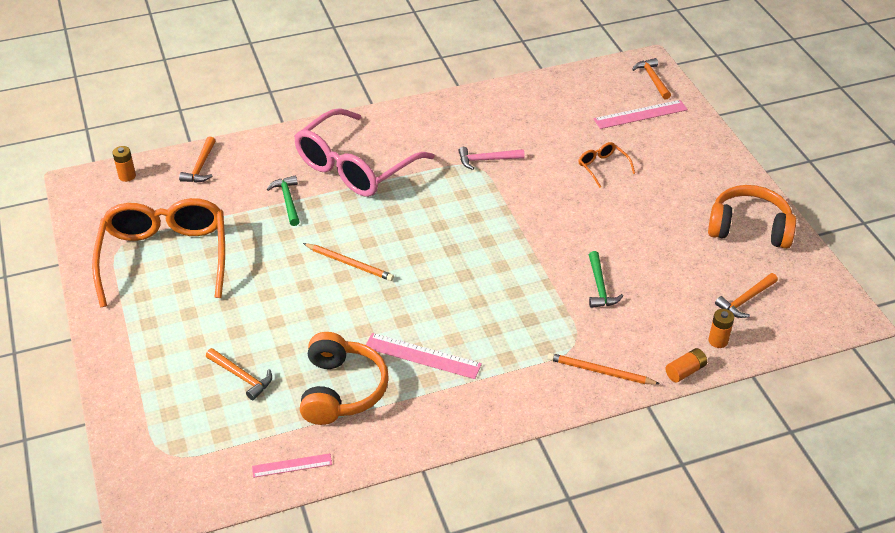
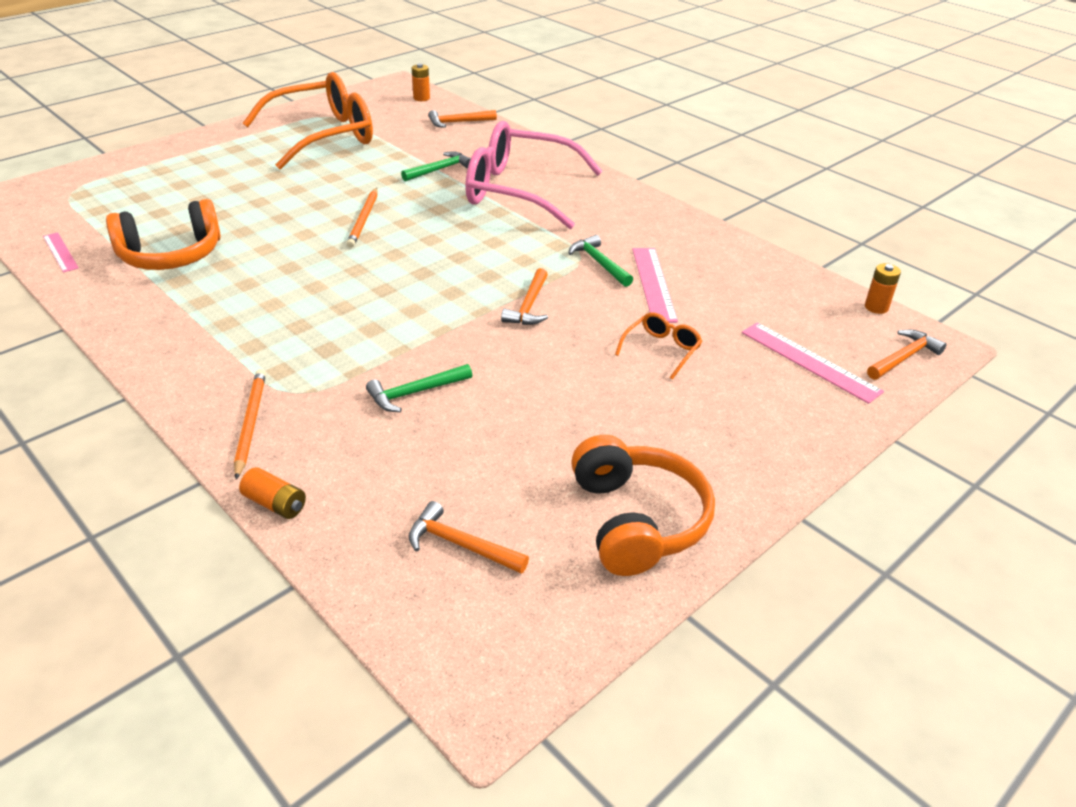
camera: 65 degrees right, 5 degrees down
orange hammer [206,348,272,400] -> orange hammer moved to [501,268,548,325]
pink ruler [366,333,482,379] -> pink ruler moved to [632,248,678,323]
pink hammer [459,147,525,170] -> green hammer [568,235,633,287]
orange battery [708,309,734,348] -> orange battery moved to [865,263,901,314]

